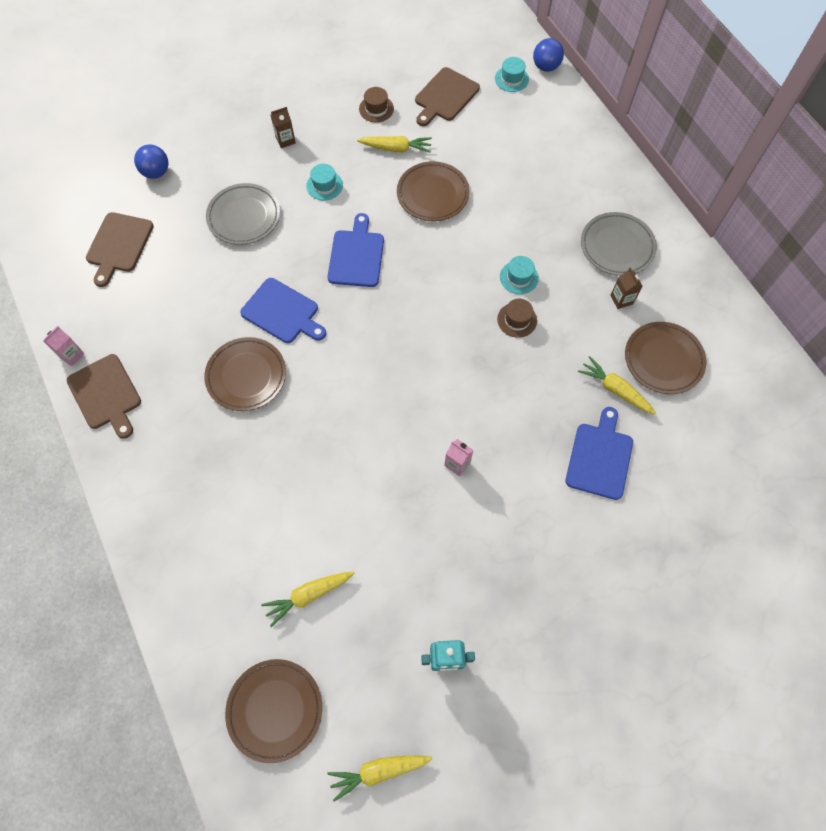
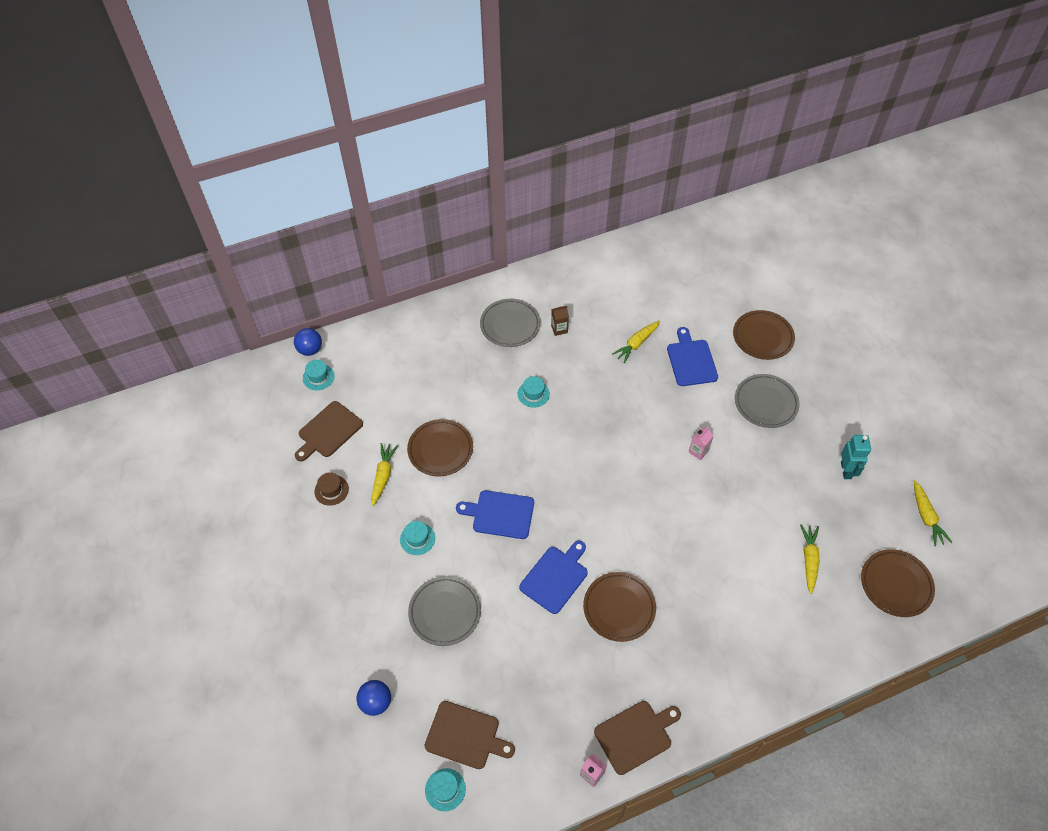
camera: 85 degrees left, 10 degrees down
yellow carrot [261,571,354,627] -> yellow carrot turned 150 degrees counterclockwise [800,524,820,594]
brown carton [270,107,296,148] -> none
brown cutting board [415,67,480,126] -> brown cutting board turned 90 degrees clockwise [295,401,363,462]
brown hat [497,299,537,338] -> none
blue cutting board [565,407,633,500] -> blue cutting board turned 60 degrees clockwise [667,327,718,386]
brown plate [625,322,706,394] -> brown plate moved to [733,310,795,360]
none -> turquoise hat [425,768,466,811]
none -> grey plate [735,374,800,428]

